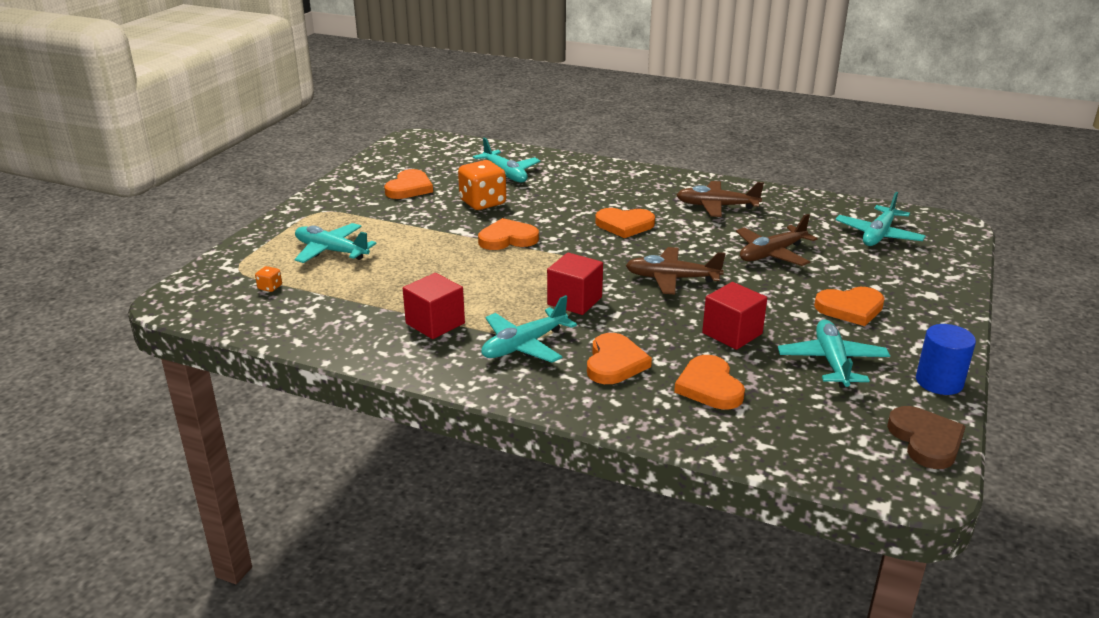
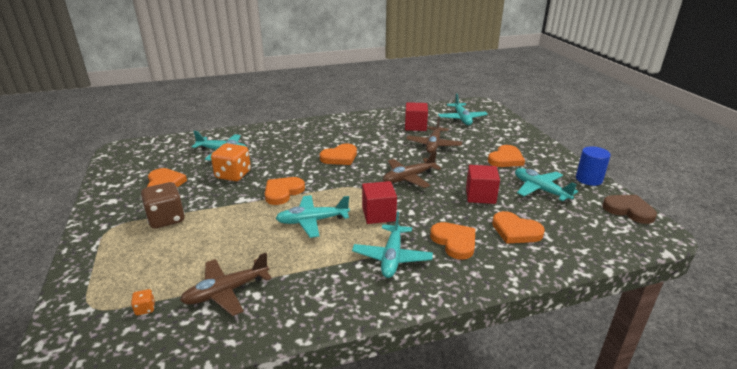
camera: 40 degrees left, 0 degrees up
turquoise plane [295,223,377,263] -> turquoise plane moved to [276,195,350,238]
red cube [403,273,465,339] -> red cube moved to [405,102,428,131]
brown plane [677,181,764,217] -> brown plane moved to [180,253,272,316]
none -> brown dice [141,182,185,229]

